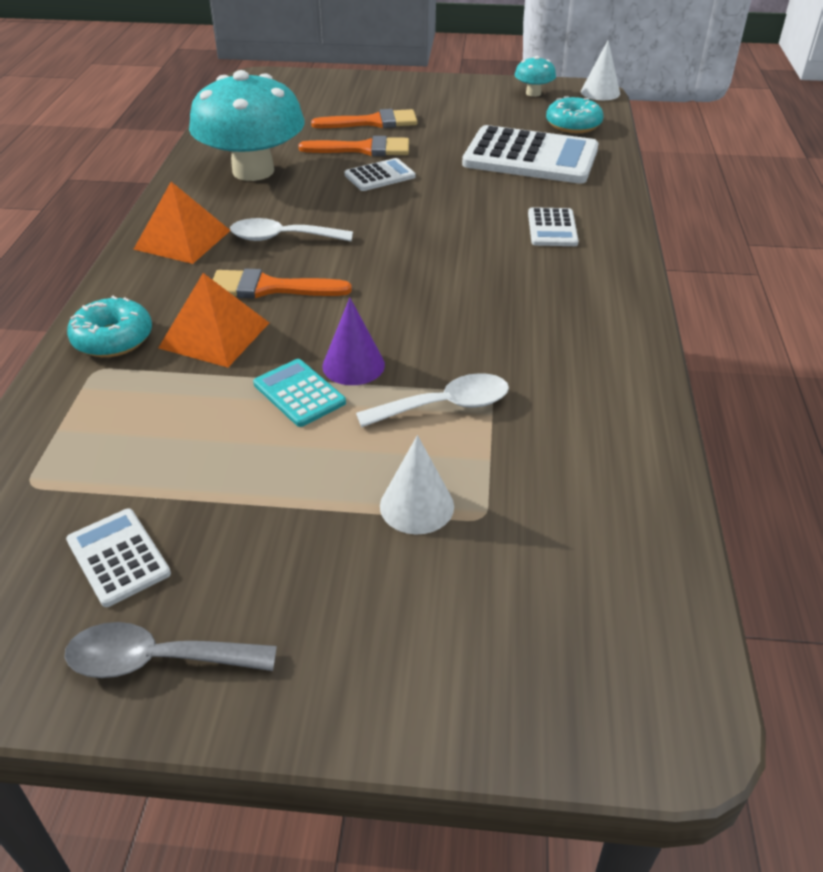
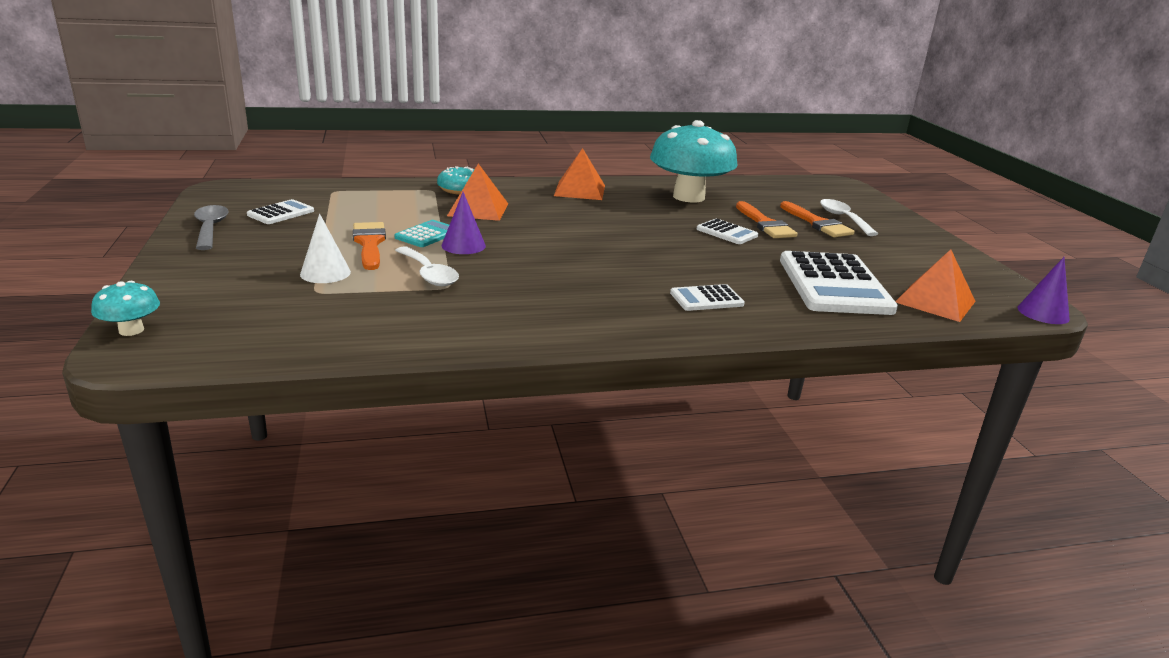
camera: 70 degrees right, 15 degrees down
orange brush [213,269,352,298] -> orange brush moved to [353,222,386,270]
white spoon [230,218,353,241] -> white spoon moved to [820,199,878,236]
turquoise mushroom [515,56,556,97] -> turquoise mushroom moved to [91,281,160,336]
turquoise donut [546,96,604,133] -> orange pyramid [895,249,976,322]
white cone [581,40,620,100] -> purple cone [1017,257,1070,324]

